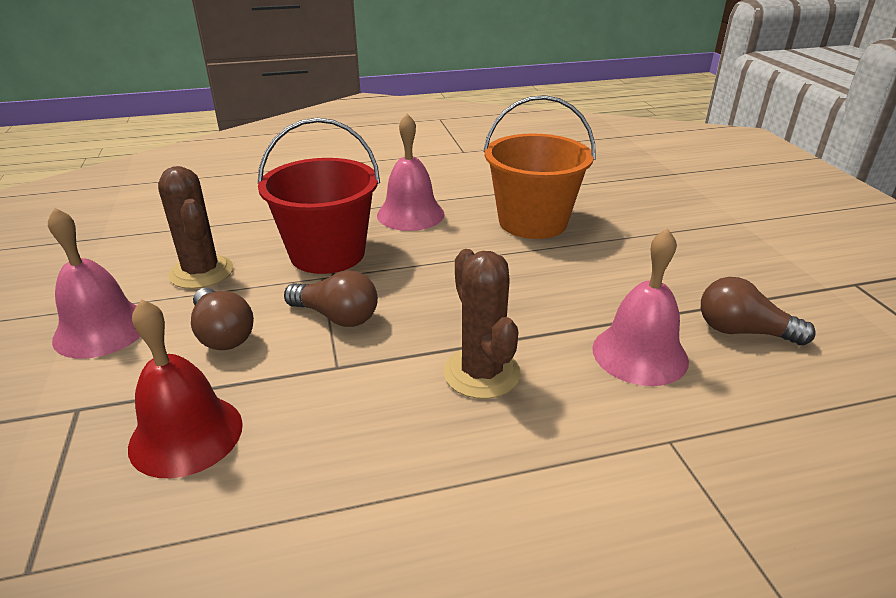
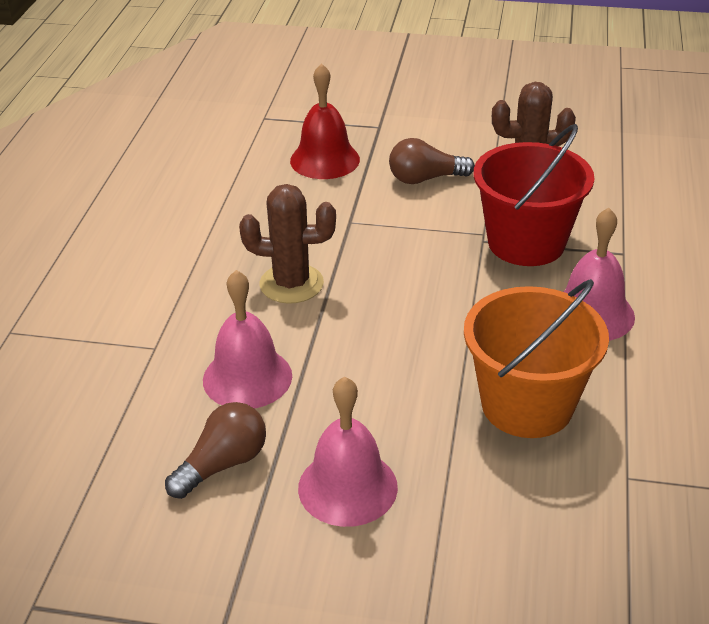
camera: 115 degrees right, 5 degrees up
pink bell [48,208,141,359] -> pink bell moved to [298,377,398,527]
brown light bulb [284,270,378,327] -> none

